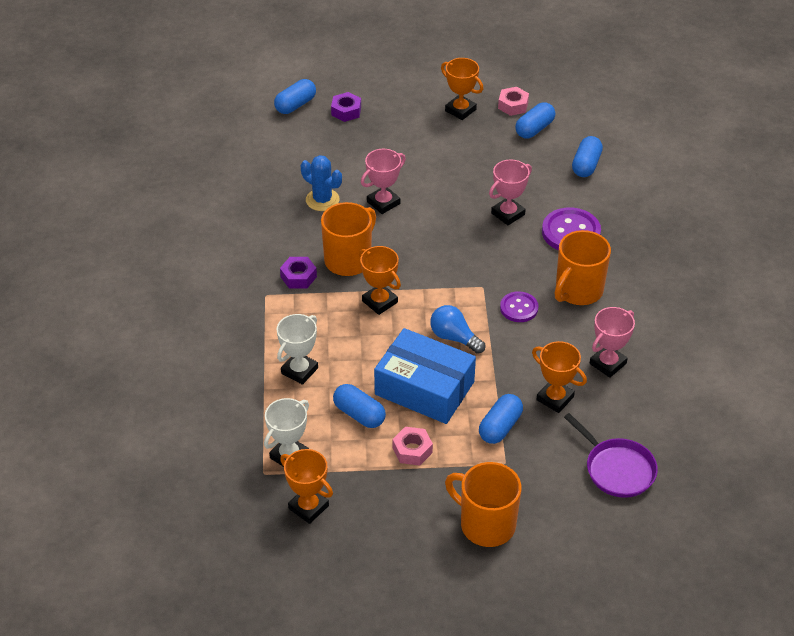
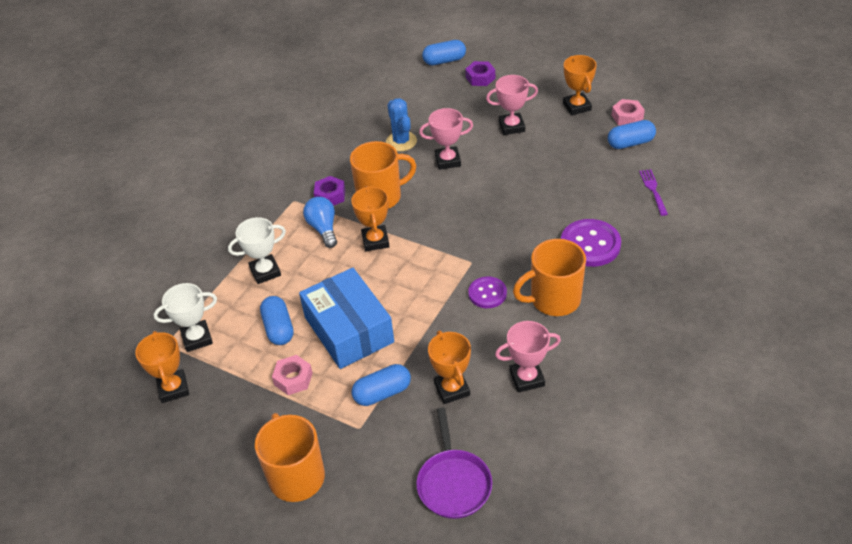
camera: 35 degrees right, 0 degrees up
blue light bulb [430,305,485,354] -> blue light bulb moved to [303,197,337,248]
pink trophy [489,159,532,225] -> pink trophy moved to [486,75,538,135]
blue capsule [572,136,603,177] -> purple fork [639,169,668,216]

